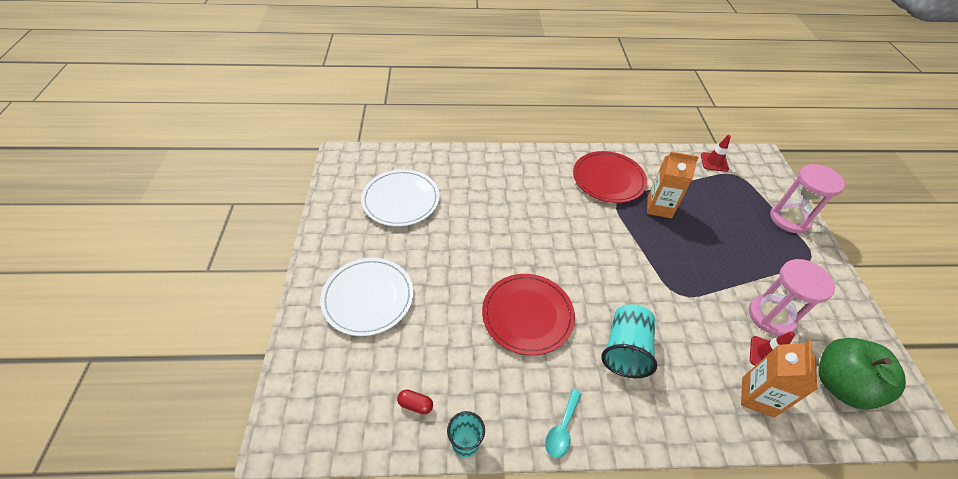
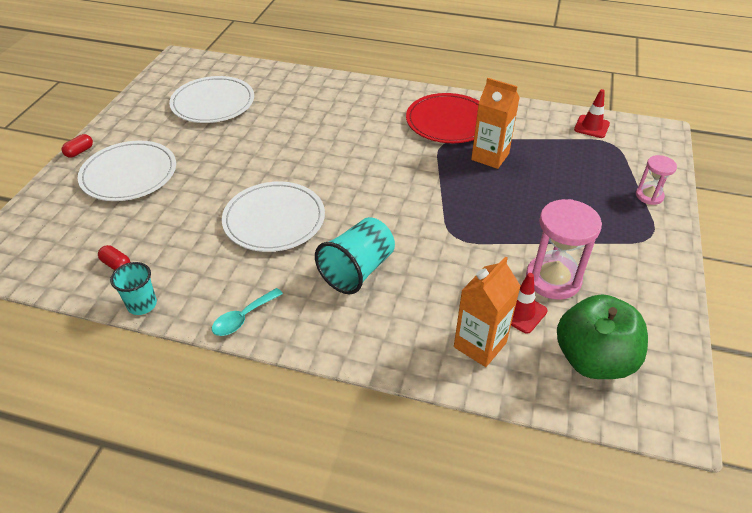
camera: 20 degrees right, 5 degrees down
red plate [482,274,575,355] -> white plate [222,182,325,252]
pink hourglass [770,164,845,233] -> pink hourglass [636,155,677,205], size x0.56
none -> red capsule [62,134,93,158]

